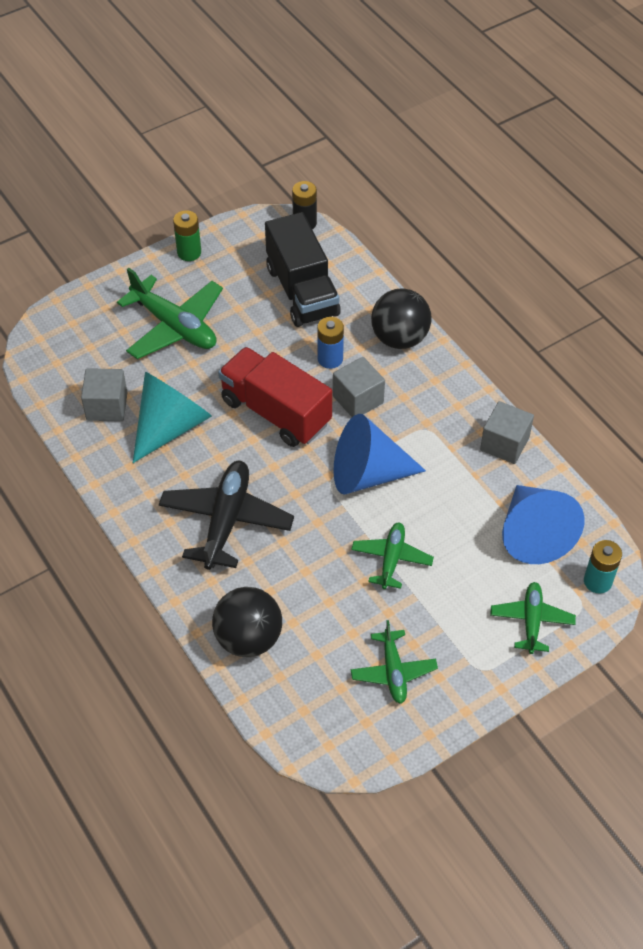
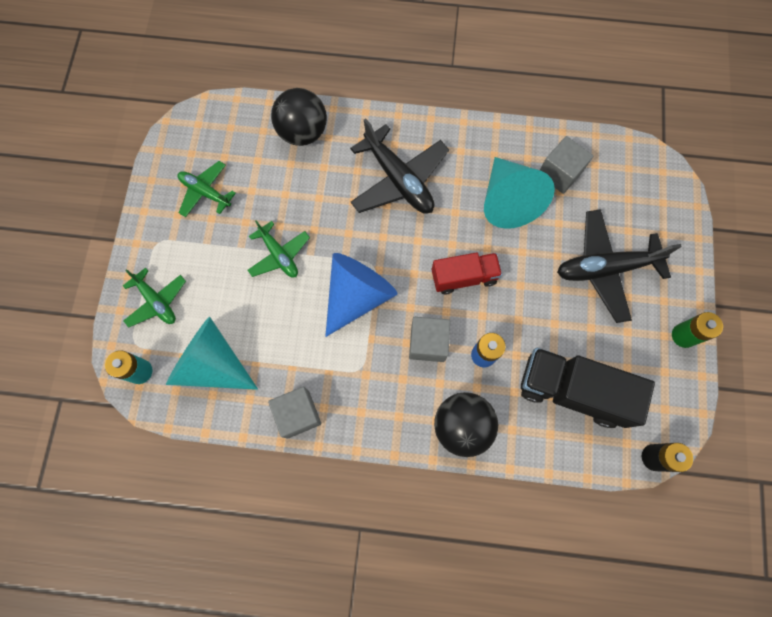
camera: 130 degrees right, 20 degrees up
green plane [117,268,223,359] -> black plane [557,209,682,323]
red truck [218,347,332,447] -> red truck [432,252,502,294], size x0.62
blue cone [502,485,584,564] -> turquoise cone [166,317,258,390]

